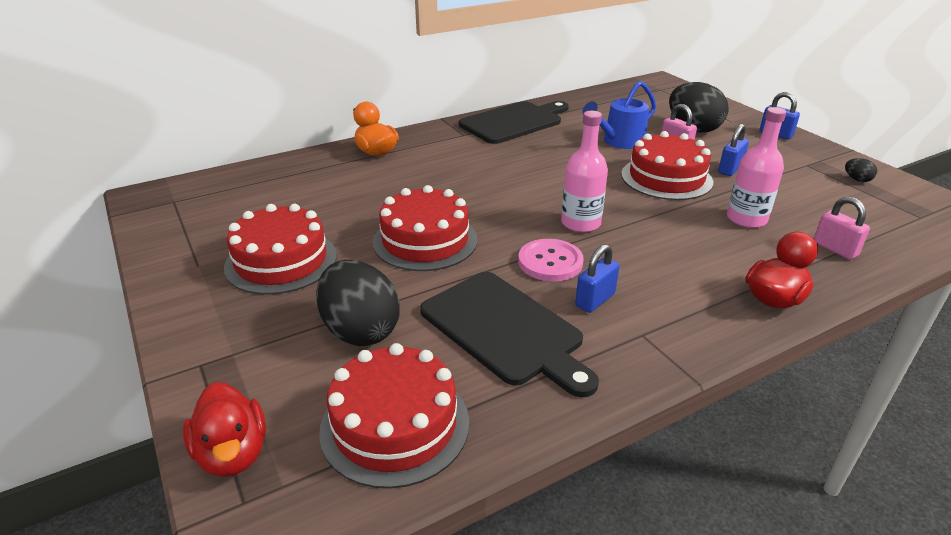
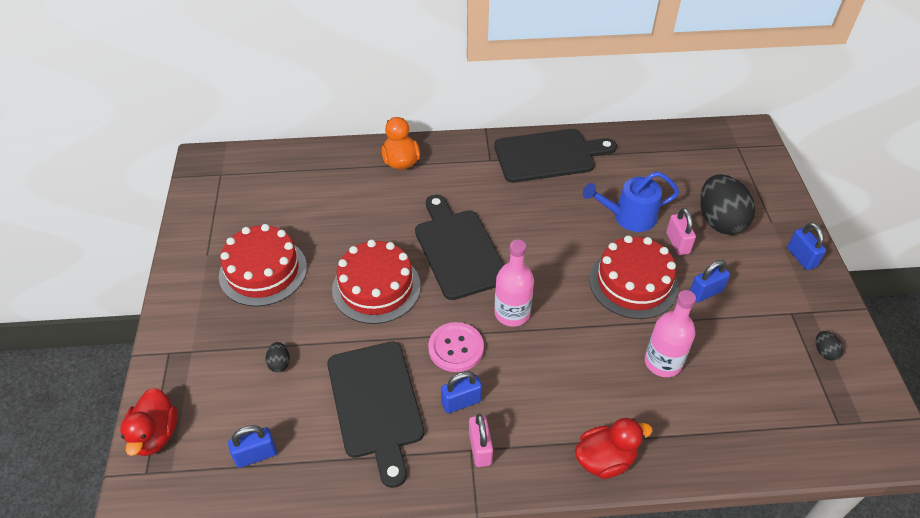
camera: 25 degrees right, 15 degrees up
black egg [316,260,400,346] -> black egg [266,342,290,372], size x0.42
red cake [319,343,469,489] -> blue padlock [228,425,277,468]
pink padlock [814,196,870,260] -> pink padlock moved to [469,414,493,467]
none -> black cutting board [415,195,504,300]

